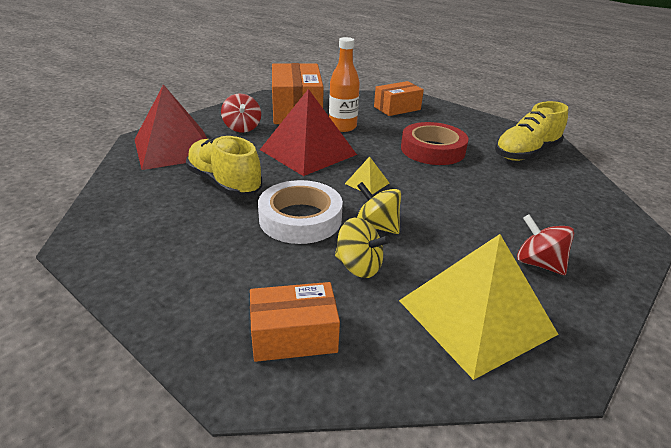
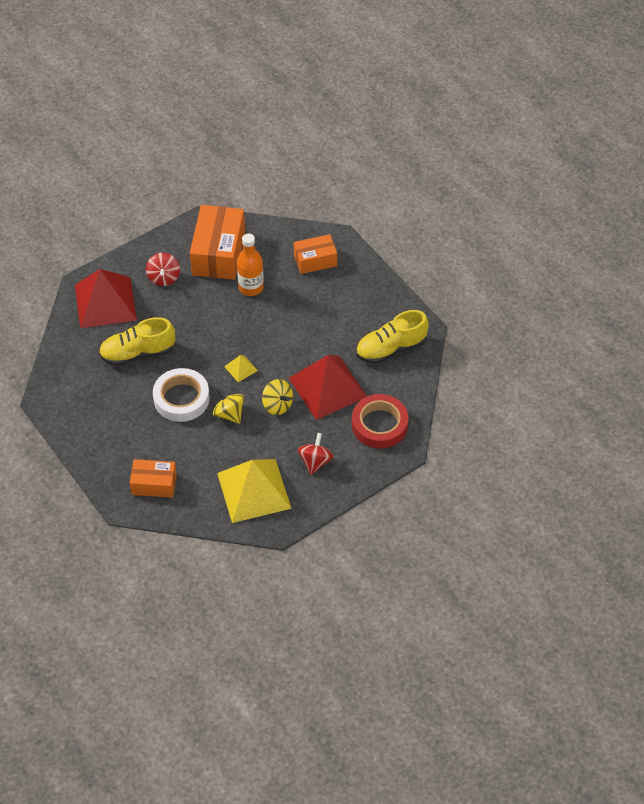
camera: 15 degrees right, 20 degrees up
yellow shoe [186,136,262,197] -> yellow shoe turned 75 degrees counterclockwise [99,317,175,366]
red pyramid [260,89,357,176] -> red pyramid moved to [289,355,367,420]
yellow spinning top [335,218,390,278] -> yellow spinning top moved to [262,379,293,415]
red tape [401,122,469,165] -> red tape moved to [352,394,409,449]
red spinning top [517,214,574,275] -> red spinning top turned 45 degrees clockwise [297,433,334,475]

